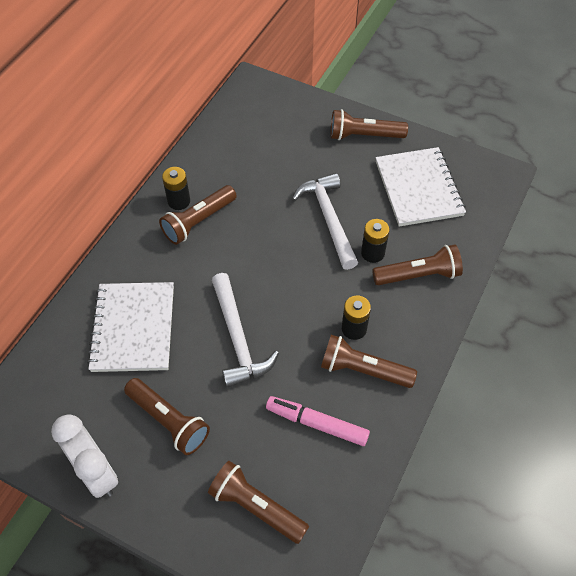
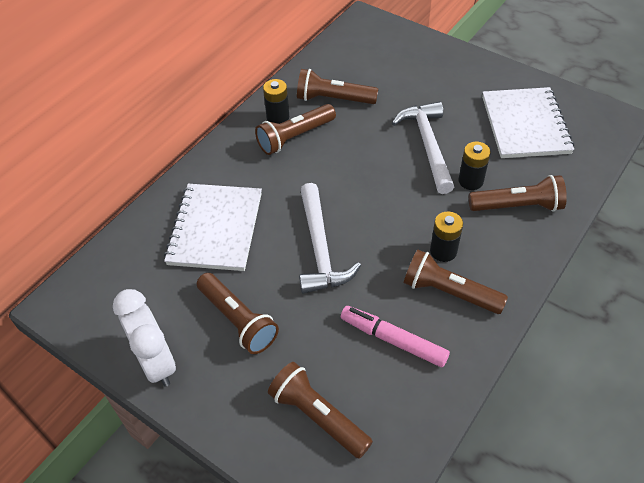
camera: 10 degrees right, 5 degrees down
brown flashlight [331,109,408,140] -> brown flashlight moved to [297,69,378,104]

